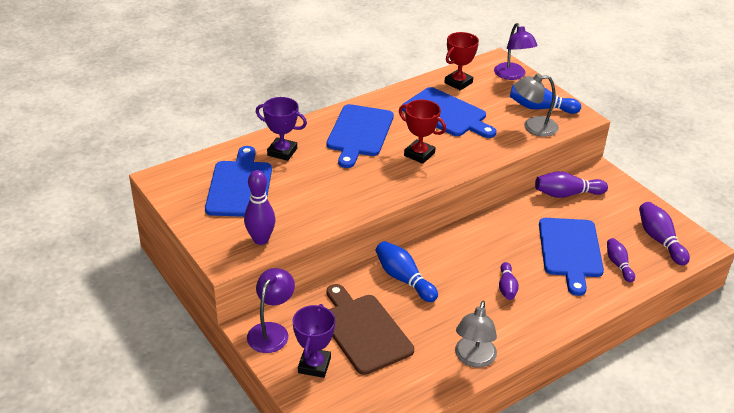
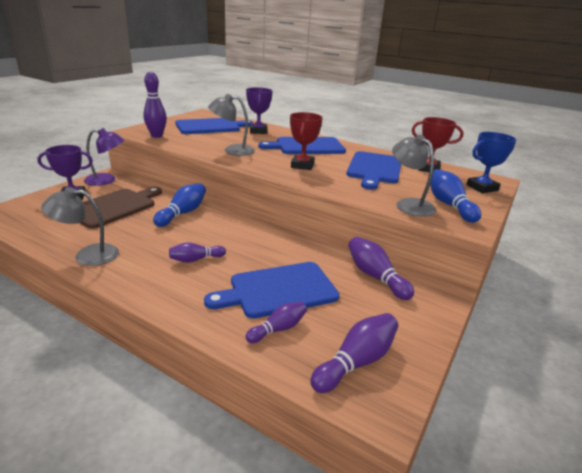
camera: 65 degrees right, 10 degrees down
purple lamp [494,23,538,80] -> blue trophy [466,132,516,193]
none -> grey lamp [208,94,255,156]

